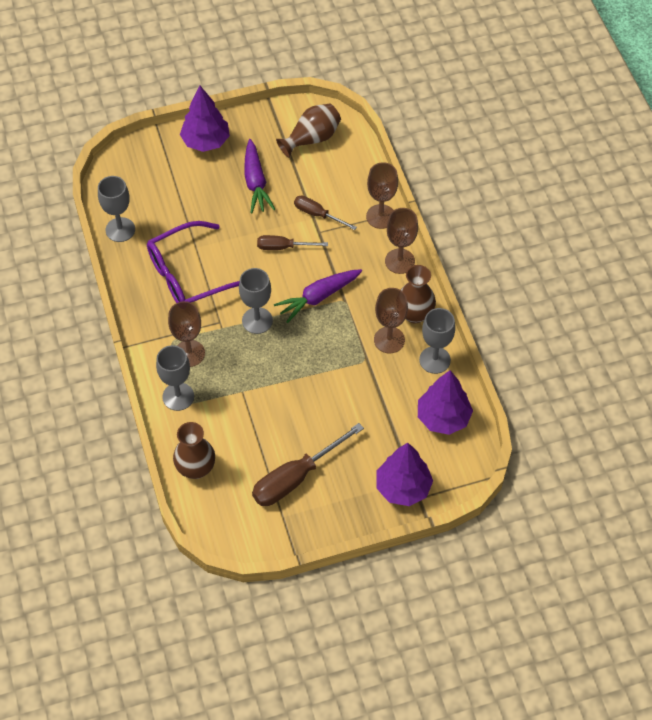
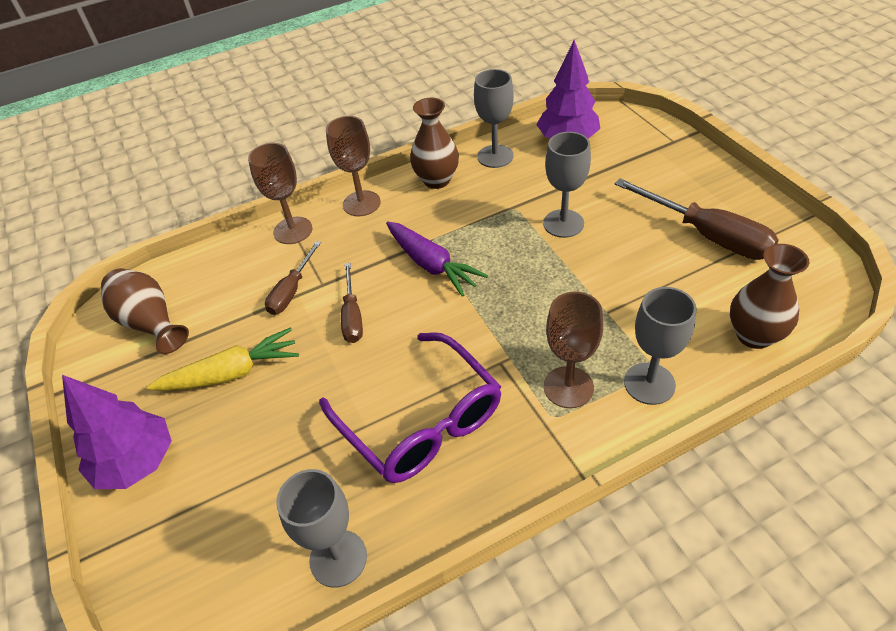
camera: 95 degrees left, 10 degrees down
grey goblet [239,268,273,334] -> grey goblet moved to [543,132,591,238]
purple carrot [244,139,275,214] -> yellow carrot [147,327,299,391]
brown goblet [374,288,408,353] -> none
purple tree [376,443,433,506] -> none

